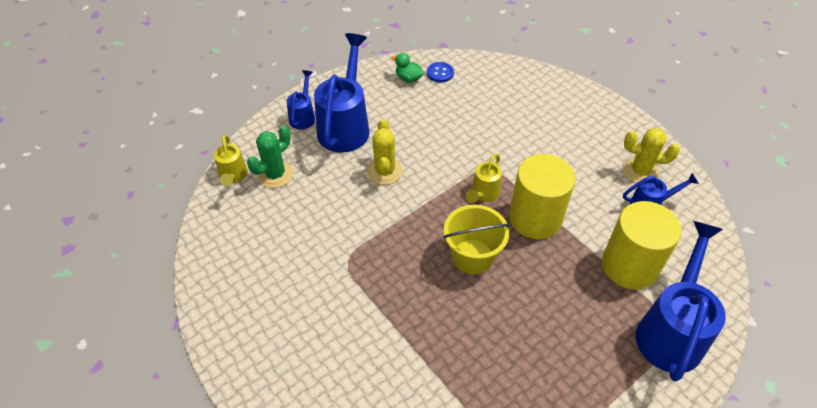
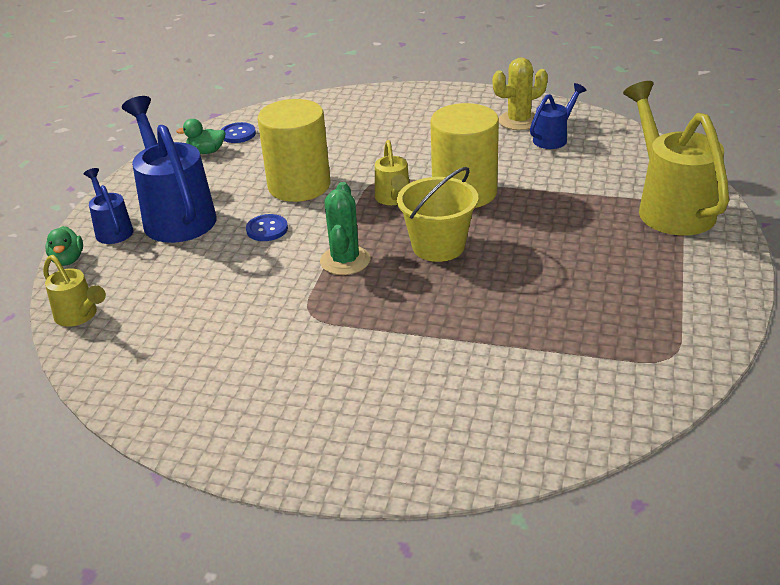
camera: 35 degrees left, 15 degrees down
green cactus [247,126,293,188] -> green cactus moved to [320,182,371,275]
yellow cactus [367,119,403,185] -> blue button [246,214,288,241]
yellow cylinder [602,201,682,290] -> yellow cylinder moved to [258,99,331,202]
blue watering can [636,221,726,382] -> yellow watering can [623,81,729,235]
none -> green duck [45,226,83,266]

